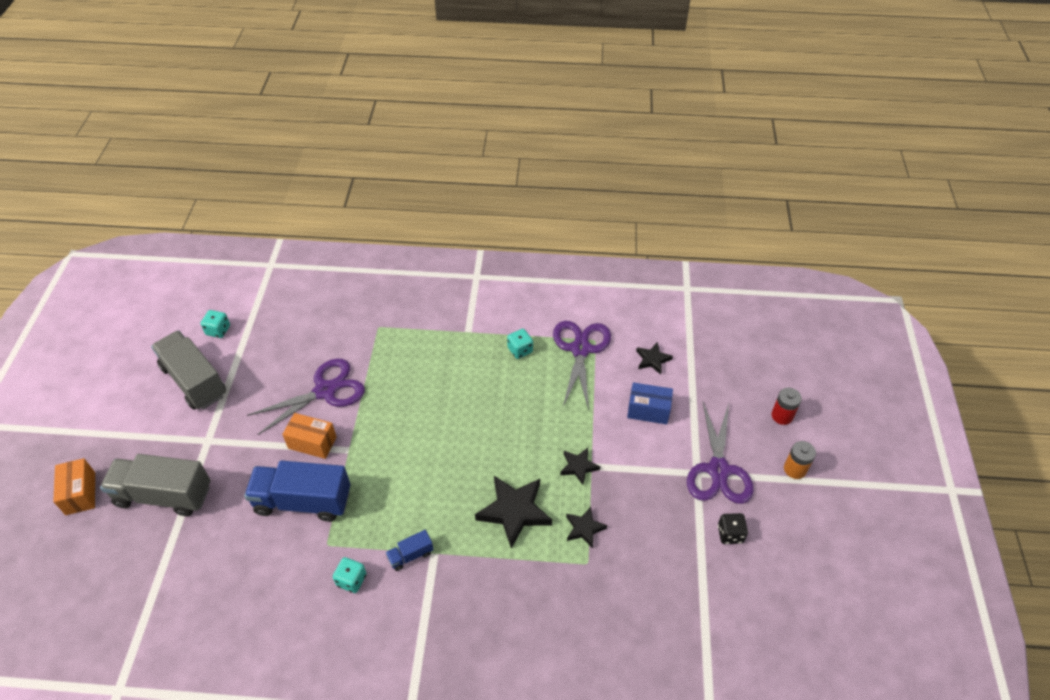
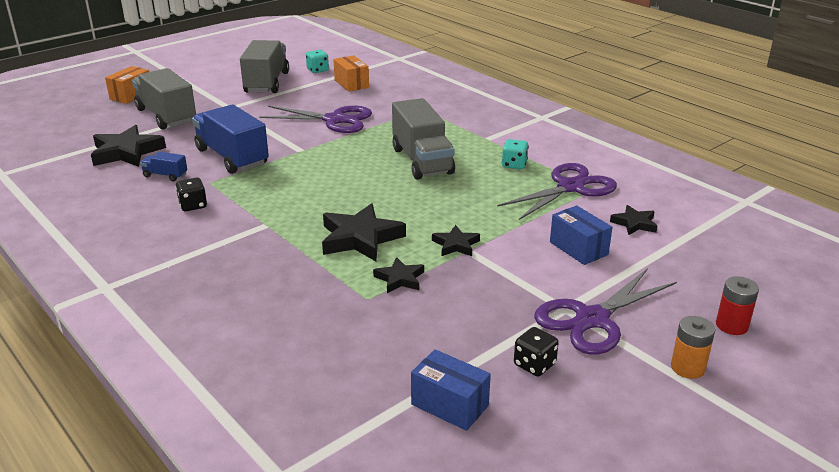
camera: 45 degrees right, 20 degrees down
orange box [282,413,337,459] -> orange box moved to [333,55,369,92]
turquoise dice [333,557,367,593] -> black dice [176,177,207,211]
blue truck [386,530,434,571] -> blue truck moved to [140,152,187,181]
none -> black star [91,125,166,167]
none -> grey truck [392,98,455,180]
none -> blue box [411,349,491,431]

